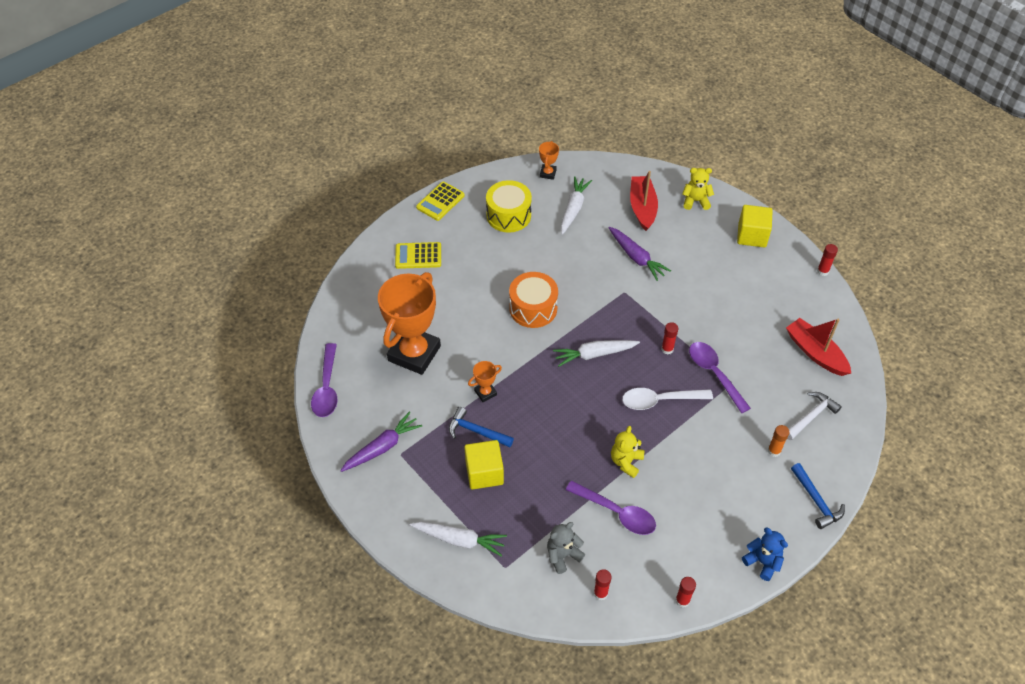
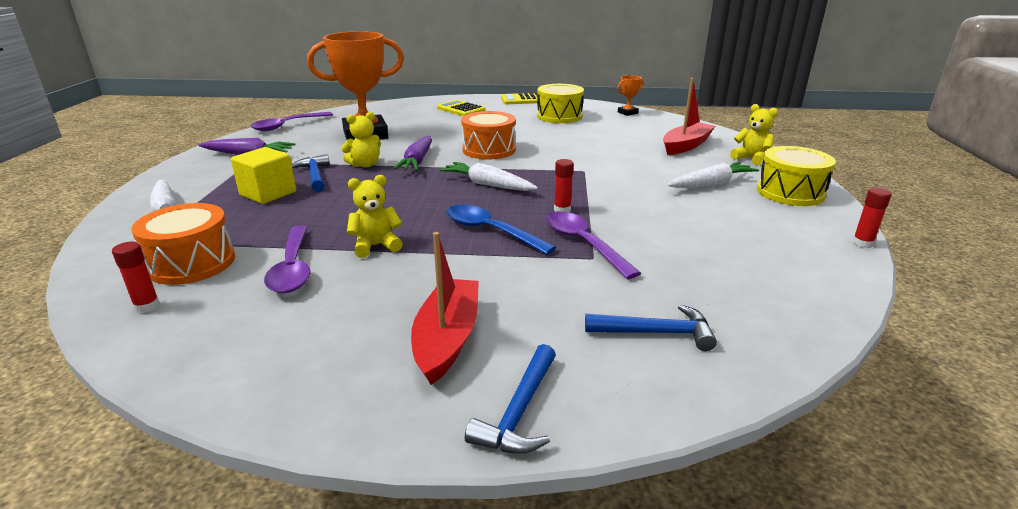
camera: 45 degrees right, 25 degrees down
orange trophy [468,361,502,402] -> yellow teddy bear [341,112,381,168]
grey teddy bear [547,522,585,574] -> orange drum [131,203,235,285]
white carrot [561,176,592,235] -> white carrot moved to [667,162,759,188]
purple carrot [609,227,671,281] -> purple carrot moved to [393,136,432,171]
white spoon [622,388,713,410] -> blue spoon [446,205,556,255]
red glue stick [676,577,696,608] -> none
purple spoon [689,342,751,413] -> purple spoon turned 45 degrees counterclockwise [546,211,641,279]
yellow cube [737,205,773,248] -> yellow drum [757,146,836,206]
blue teddy bear [742,527,788,581] -> none
orange glue stick [768,425,789,457] -> none
red boat [786,318,851,376] -> red boat moved to [411,232,479,385]
white hammer [787,392,842,440] -> blue hammer [585,304,717,351]

